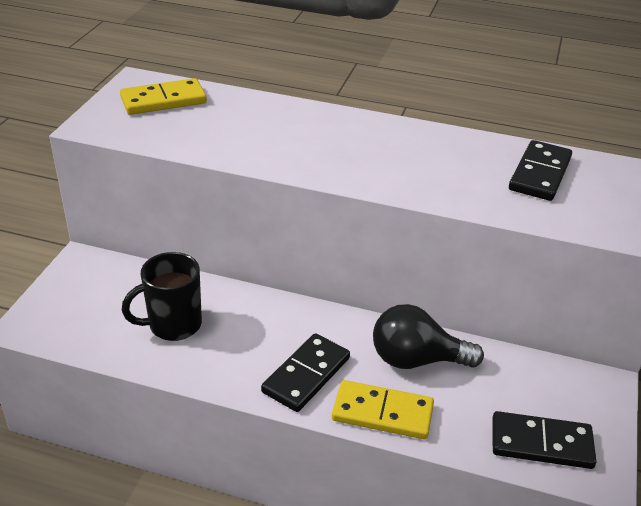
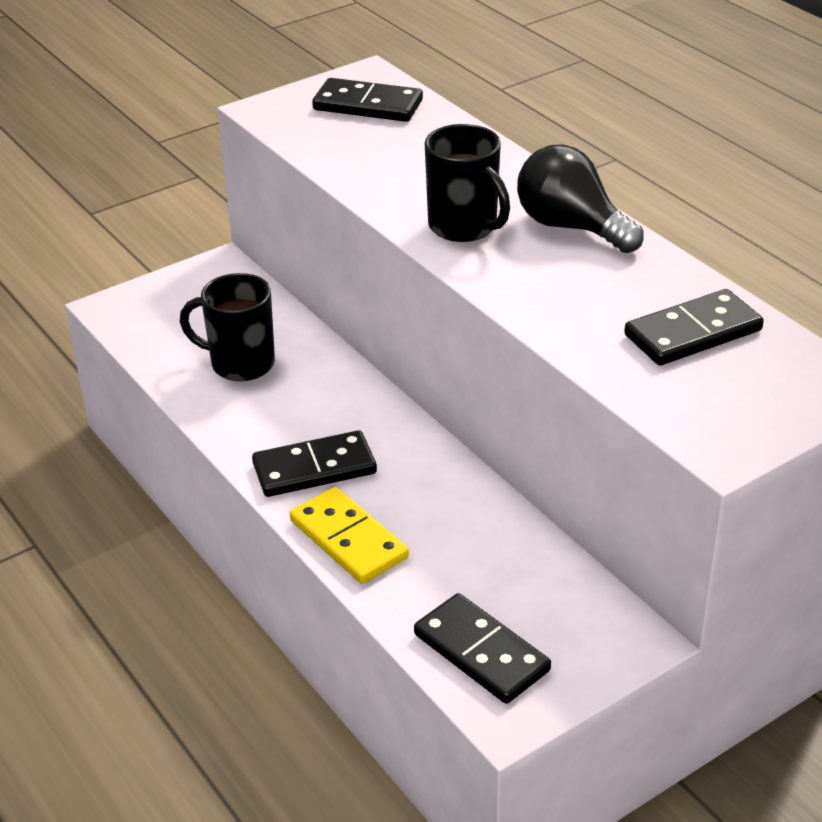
camera: 40 degrees right, 0 degrees up
yellow domino [120,78,207,115] -> black domino [312,78,423,122]
black light bulb [373,304,484,369] -> black light bulb moved to [517,144,644,253]
none -> black mug [425,124,510,242]

